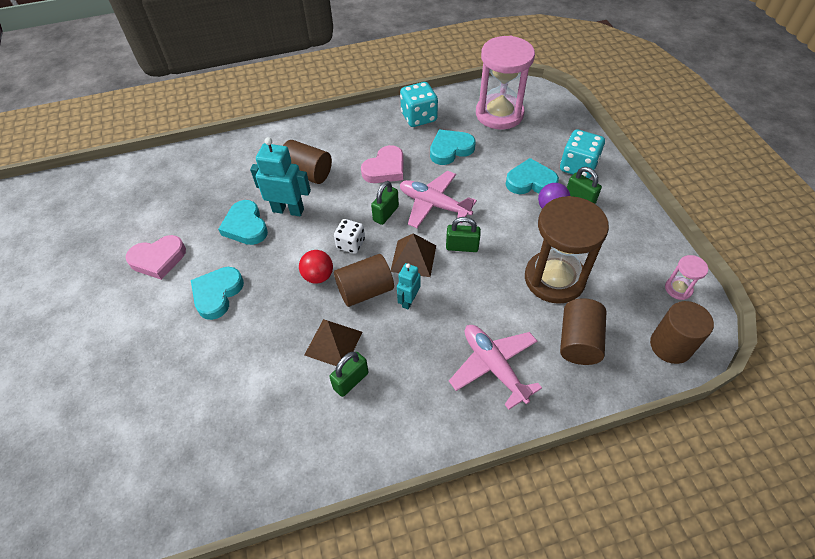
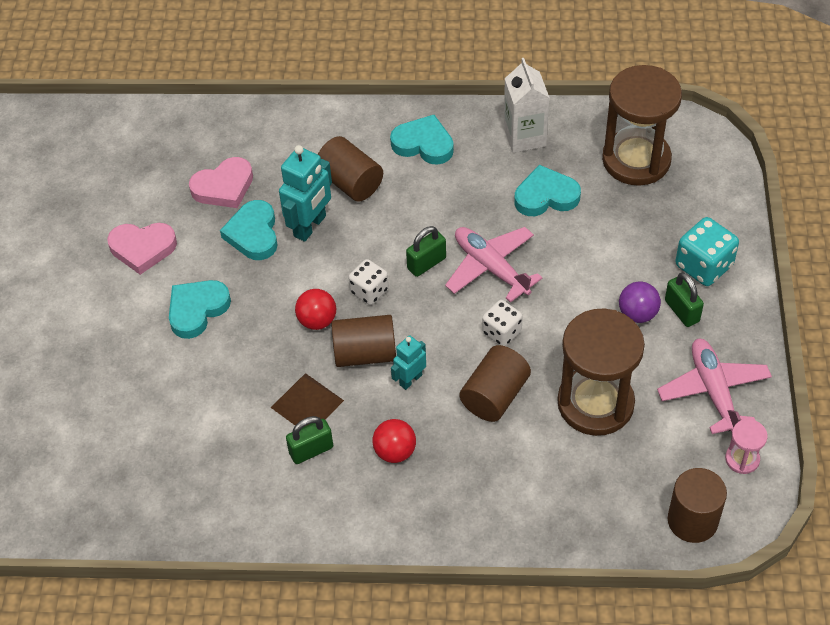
camera: 20 degrees right, 0 degrees up
turquoise robot [250,137,311,216] -> turquoise robot turned 90 degrees clockwise [279,145,332,242]
pink heart [361,145,404,183] -> pink heart moved to [189,157,253,208]
brown pyramid [391,233,436,277] -> none
turquoise dice [400,82,438,127] -> white carton [504,58,549,153]
green padlock [446,217,481,252] -> white dice [482,300,523,346]
pink plane [449,325,542,410] -> pink plane moved to [657,339,772,434]
pink hourglass [476,36,535,130] -> brown hourglass [602,65,682,186]
turquoise heart [506,158,559,194] -> turquoise heart moved to [390,115,454,165]
brown cylinder [560,298,606,365] -> brown cylinder moved to [459,345,531,422]
none -> red ball [372,419,416,463]

